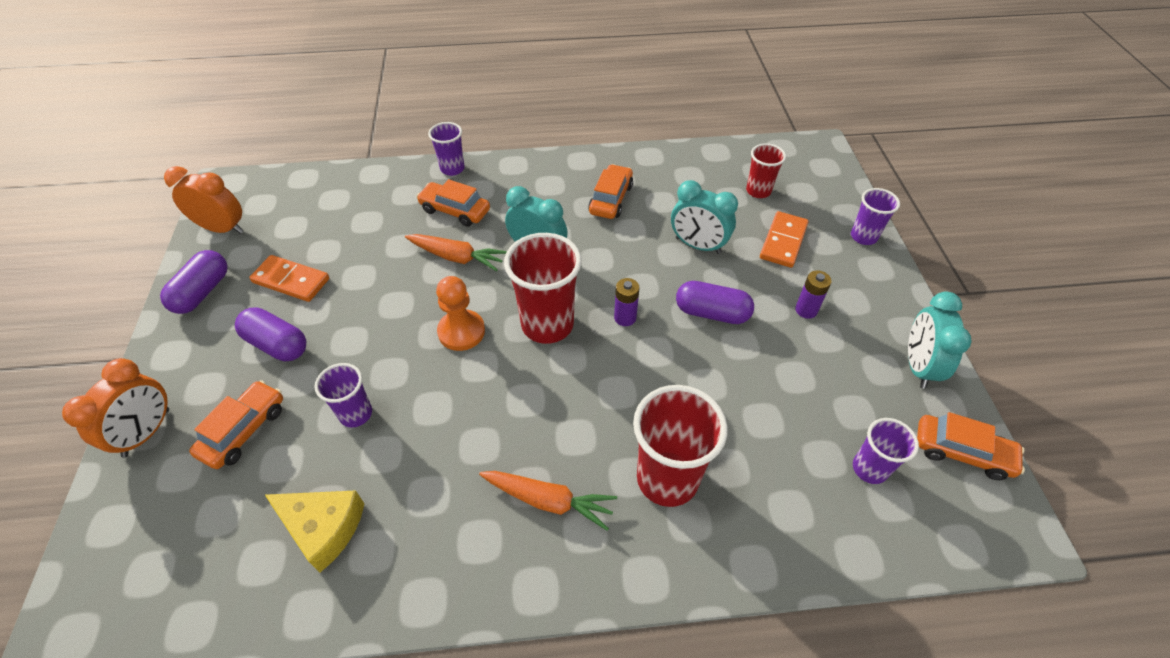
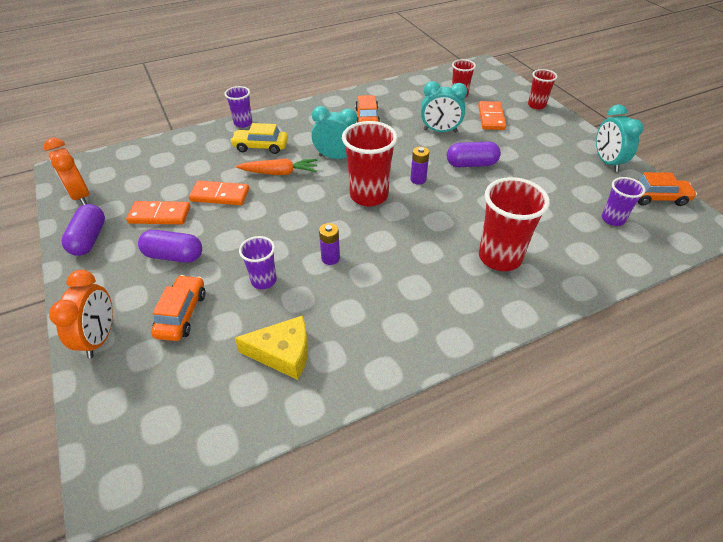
camera: 20 degrees left, 5 degrees down
orange clock [164,166,244,234] -> orange clock turned 120 degrees counterclockwise [44,138,89,205]
orange car [416,179,490,227] -> yellow car [230,123,288,154]
orange pawn [436,276,485,351] -> none
orange carrot [479,471,617,531] -> none
purple battery [795,270,832,319] -> purple battery moved to [319,223,340,265]
purple cup [851,188,900,245] -> red cup [528,69,558,109]
none -> orange domino [189,181,249,205]

